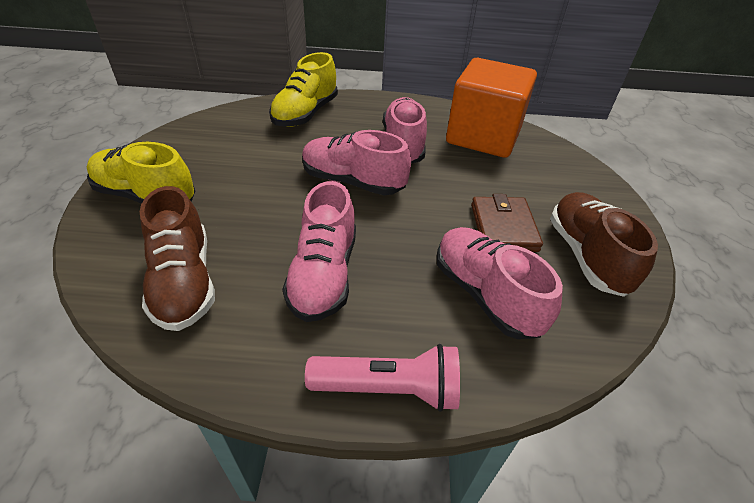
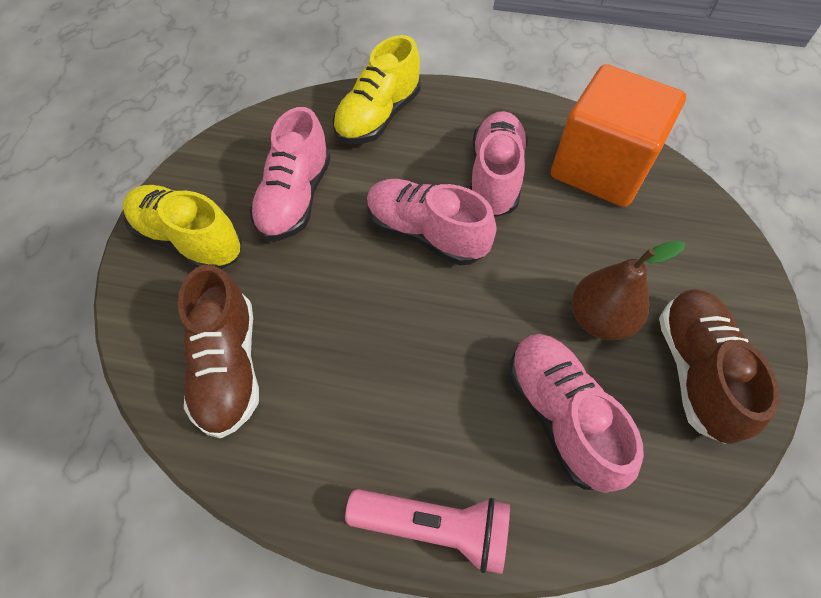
camera: 10 degrees right, 15 degrees up
pink shoe [282,181,356,322] -> pink shoe moved to [250,107,331,241]
brown wallet [471,194,543,252] -> brown pear [572,240,685,341]

